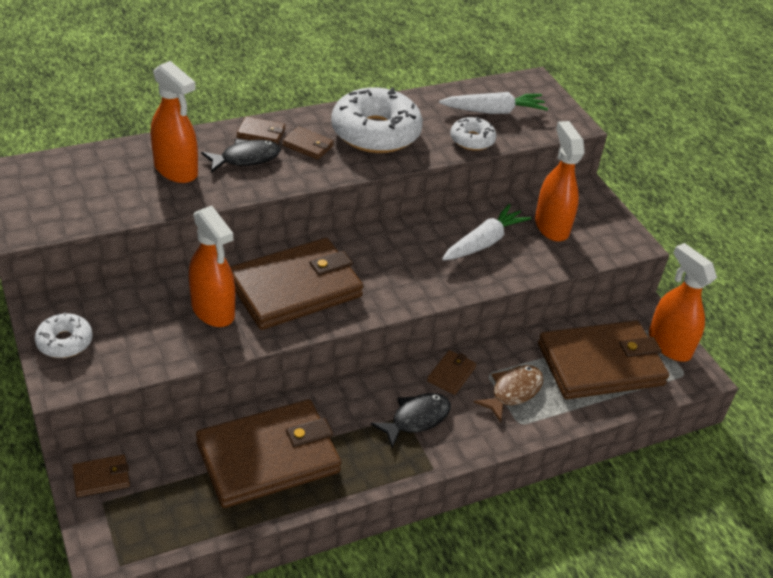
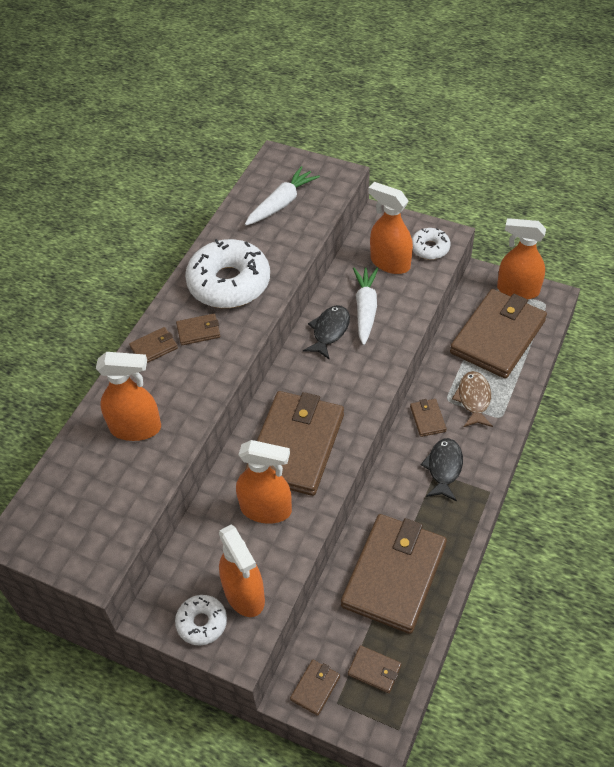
camera: 35 degrees left, 10 degrees up
black fish [201,139,281,173] -> black fish moved to [303,305,350,360]
white donut [450,116,496,151] -> white donut moved to [412,228,450,260]
none -> orange spray bottle [219,524,265,617]
none -> brown wallet [348,645,401,693]

